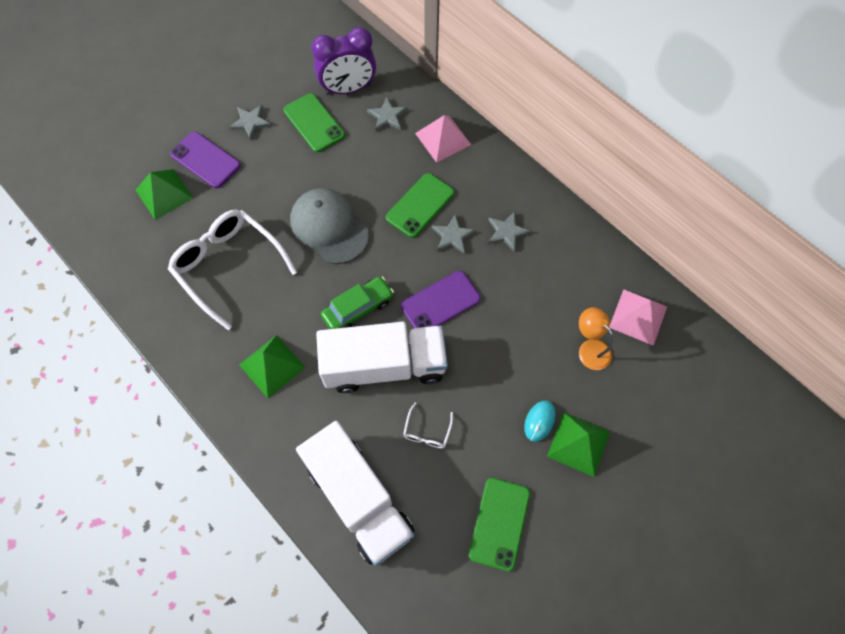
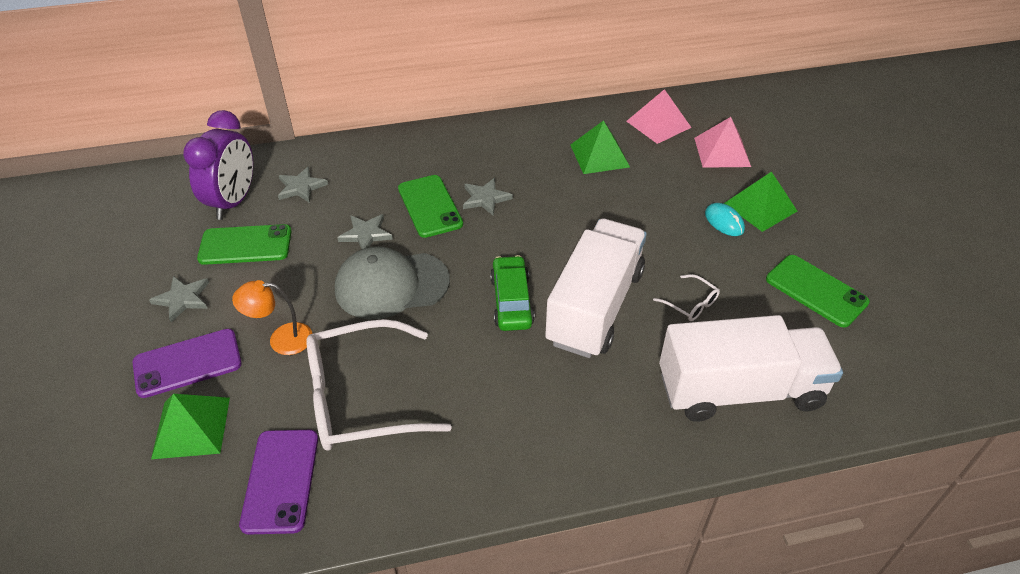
camera: 60 degrees left, 20 degrees down
green pyramid [239,335,306,398] -> green pyramid moved to [571,120,630,174]
purple phone [401,271,481,328] -> purple phone moved to [239,430,318,535]
pink pyramid [415,115,471,163] -> pink pyramid moved to [694,117,751,168]
grey star [488,211,531,252] -> grey star moved to [337,214,393,249]
orange lamp [579,307,613,370] -> orange lamp moved to [232,280,313,355]

